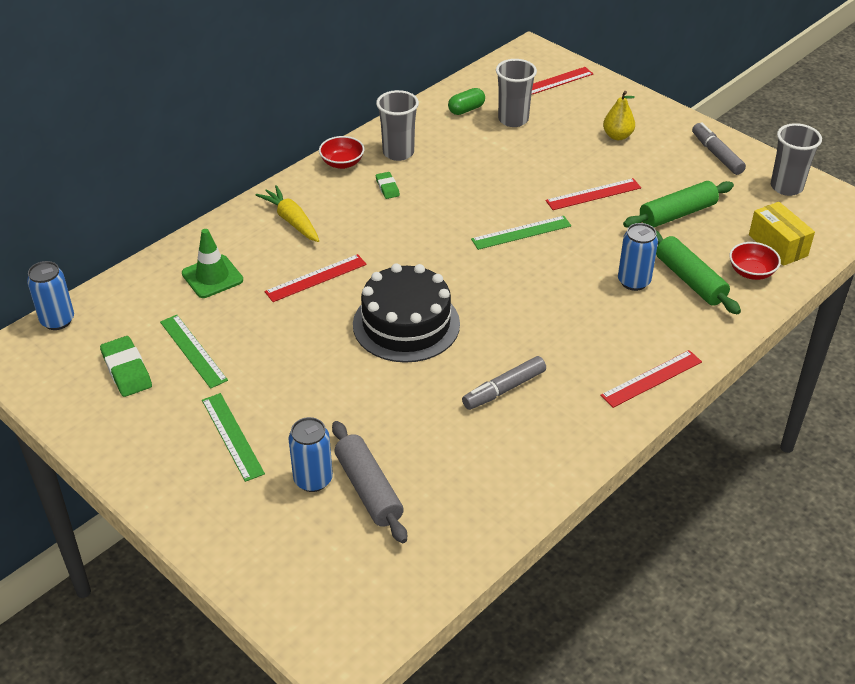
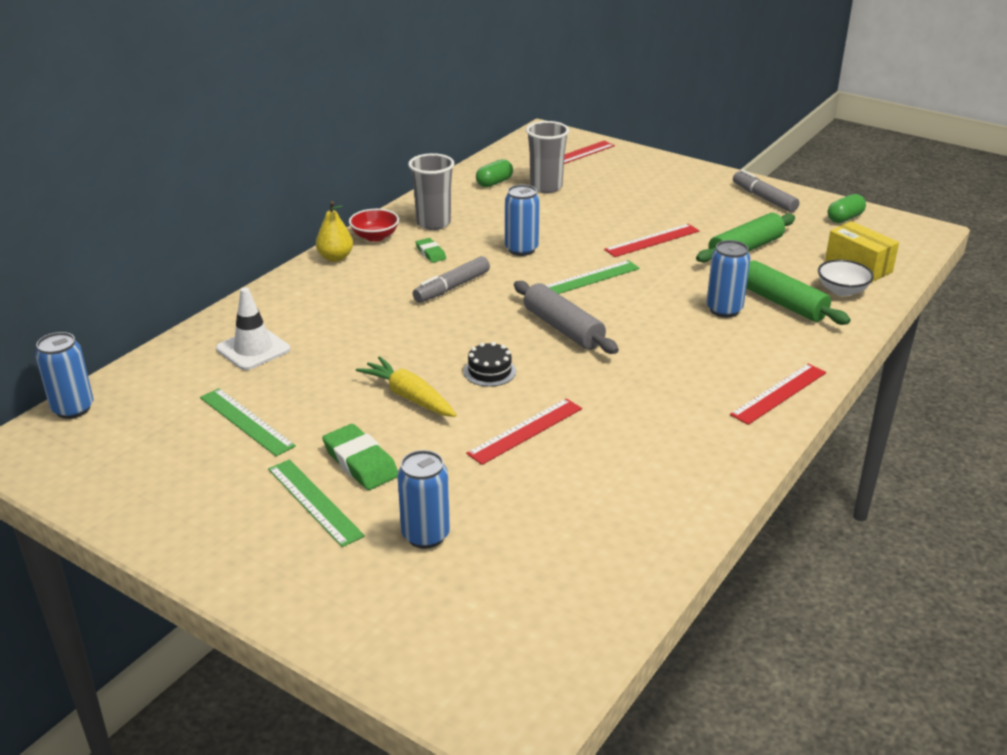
camera: 10 degrees left, 10 degrees down
green eraser [100,336,152,397] -> green eraser moved to [322,424,398,490]
green traffic cone [182,229,243,298] -> white traffic cone [216,287,290,370]
yellow carrot [256,185,319,242] -> yellow carrot moved to [356,356,457,417]
red ruler [264,254,367,302] -> red ruler moved to [466,398,582,465]
grey rolling pin [332,421,407,543] -> grey rolling pin moved to [514,281,619,354]
black cake [353,263,460,363] -> black cake [464,342,516,387], size x0.43
grey marker [462,356,546,410] -> grey marker moved to [413,256,490,303]
yellow pear [603,91,635,140] -> yellow pear moved to [316,201,353,262]
red bowl [729,242,781,280] -> white bowl [818,260,874,296]
grey cup [771,123,822,196] -> green capsule [828,194,866,223]
none -> blue can [505,184,540,256]

